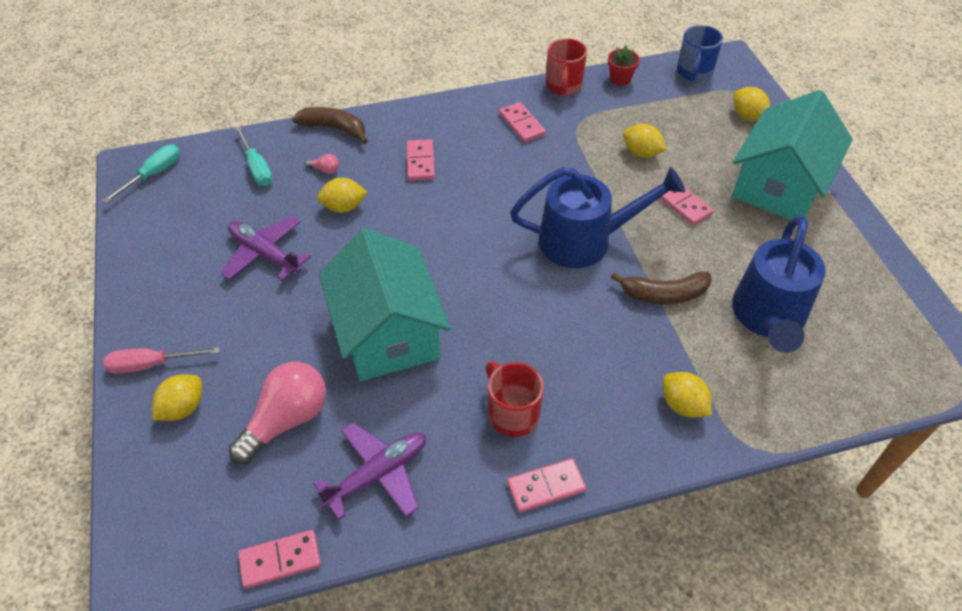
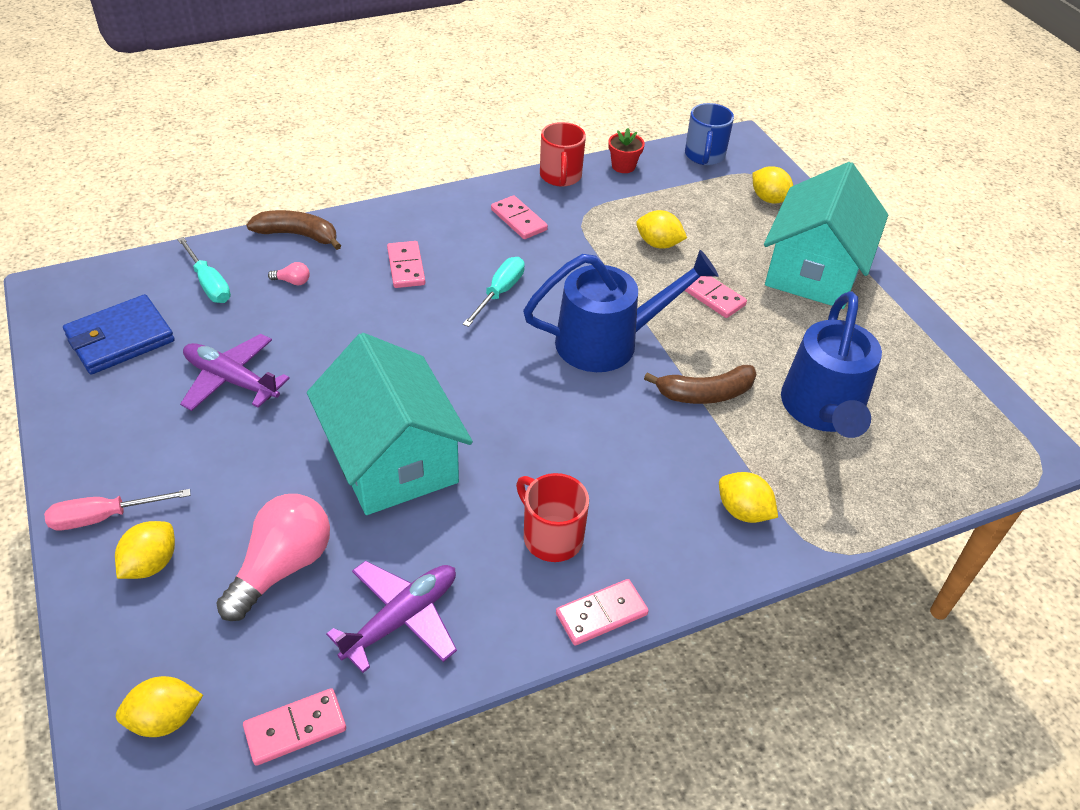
camera: 10 degrees left, 5 degrees down
turquoise screwdriver [102,144,180,203] -> turquoise screwdriver moved to [463,257,525,327]
yellow lemon [317,178,367,213] -> yellow lemon moved to [116,676,203,737]
none -> blue wallet [63,294,175,375]

